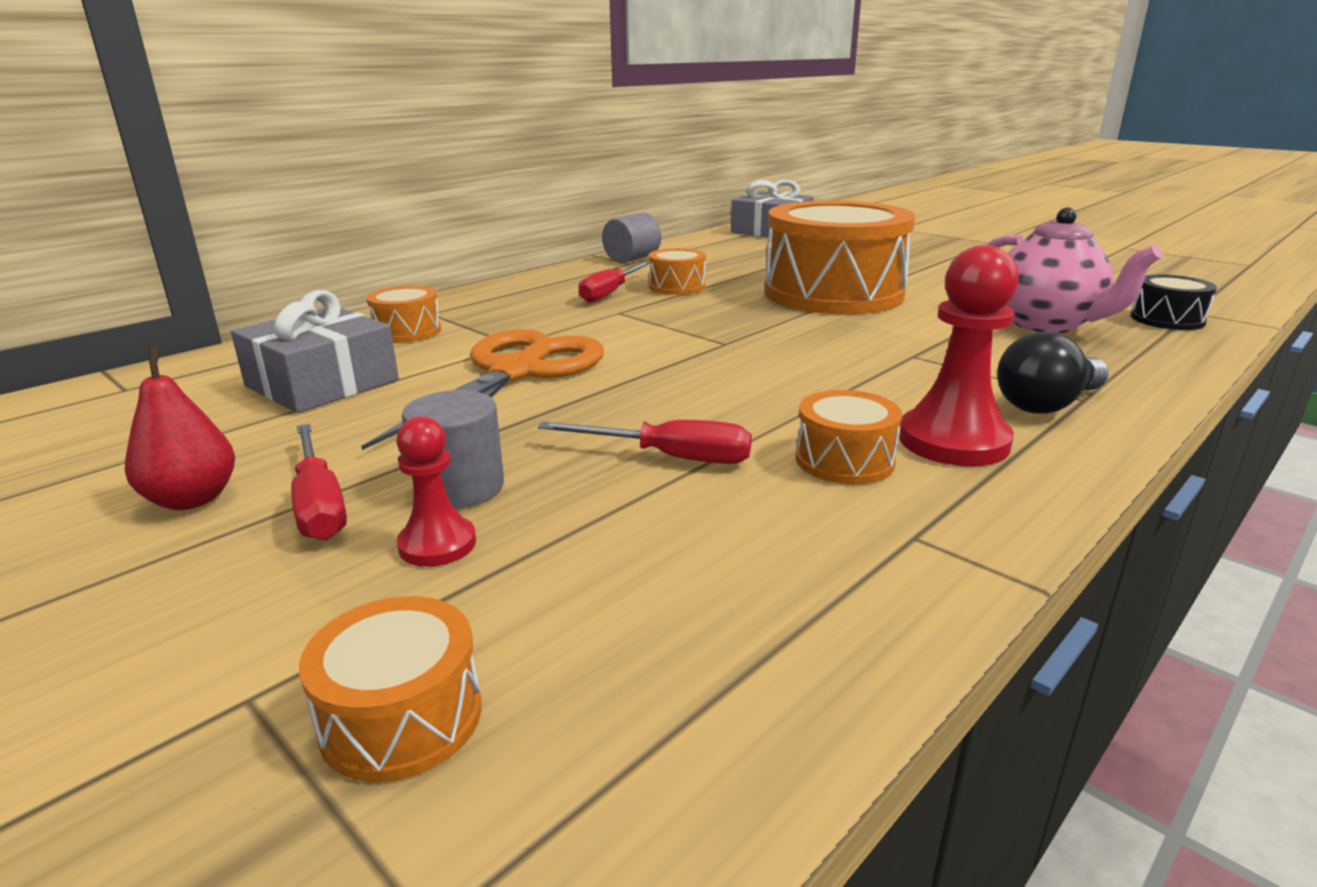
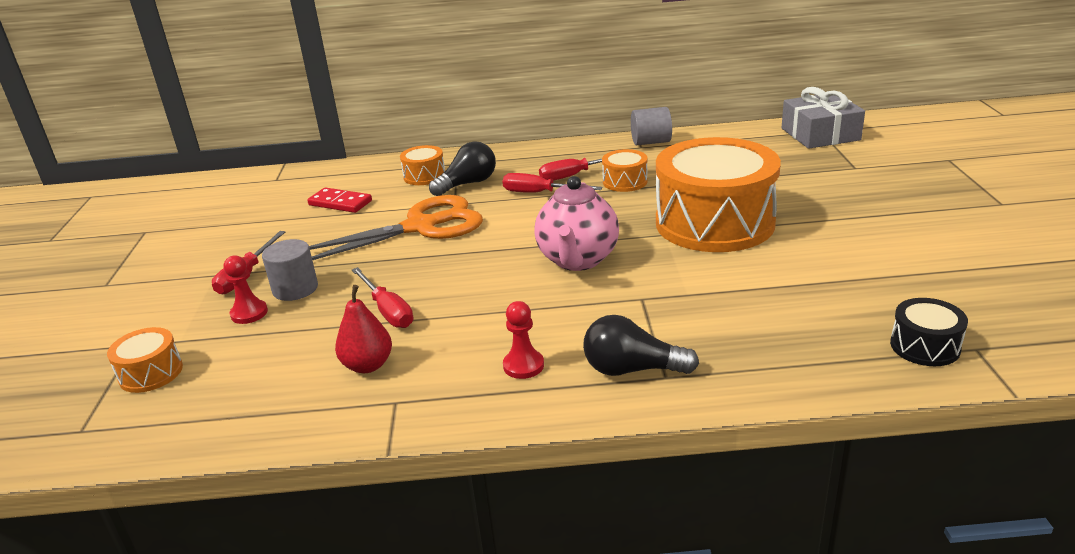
camera: 45 degrees right, 5 degrees up
red pear [125,347,235,510] -> red pear moved to [335,285,392,373]
grey gift [231,290,399,413] -> red domino [307,187,372,213]
orange drum [795,390,902,484] -> none
red pawn [899,245,1019,466] -> red pawn [503,301,544,379], size x0.57
pink teapot [987,207,1163,333] -> pink teapot moved to [534,176,619,271]
none -> black light bulb [429,141,496,196]
none -> red screwdriver [502,173,603,193]

